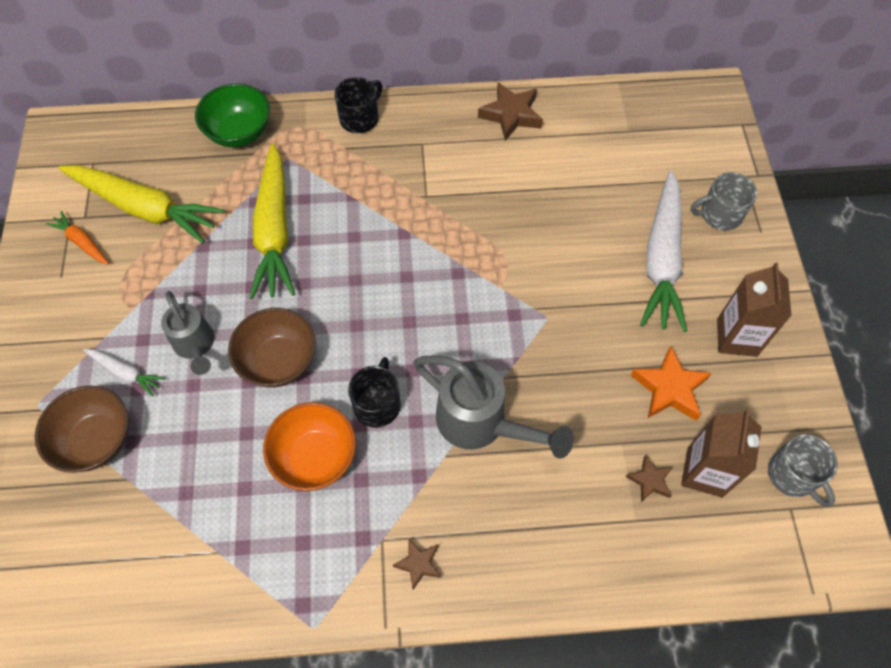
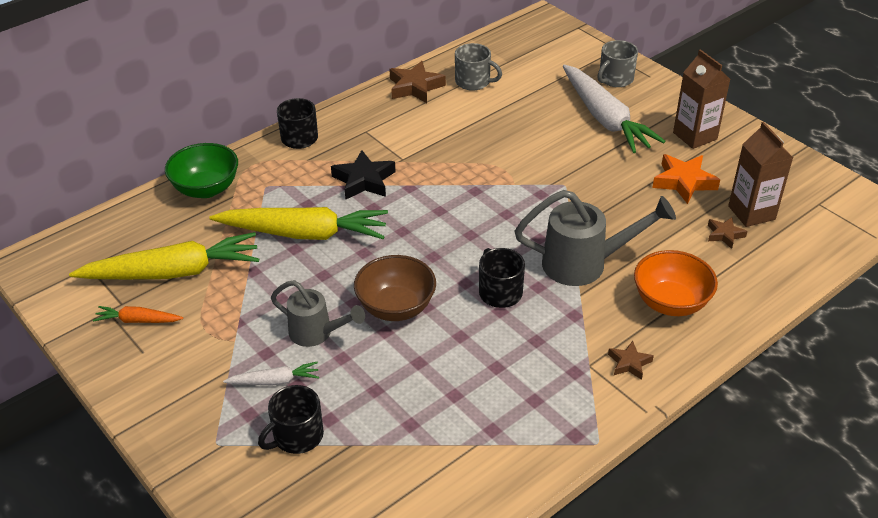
camera: 35 degrees left, 20 degrees down
brown bowl [35,386,128,473] -> black mug [258,385,324,454]
yellow carrot [249,143,295,299] -> yellow carrot turned 45 degrees counterclockwise [209,207,388,240]
orange bowl [263,402,356,491] -> orange bowl moved to [634,250,718,316]
grey mug [768,434,838,507] -> grey mug moved to [455,43,502,91]
none -> black star [331,150,396,200]

